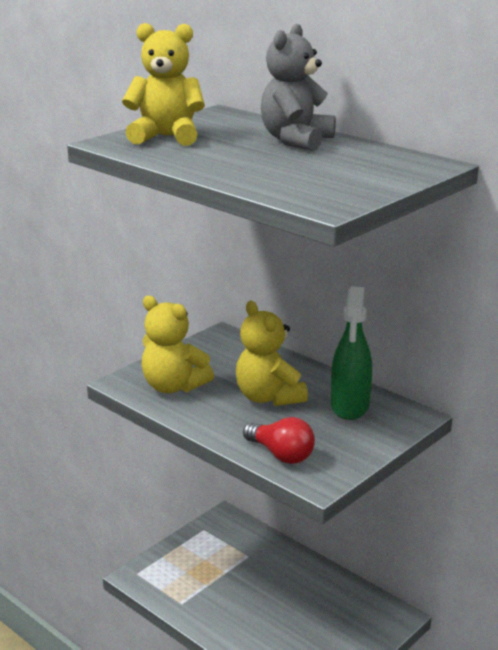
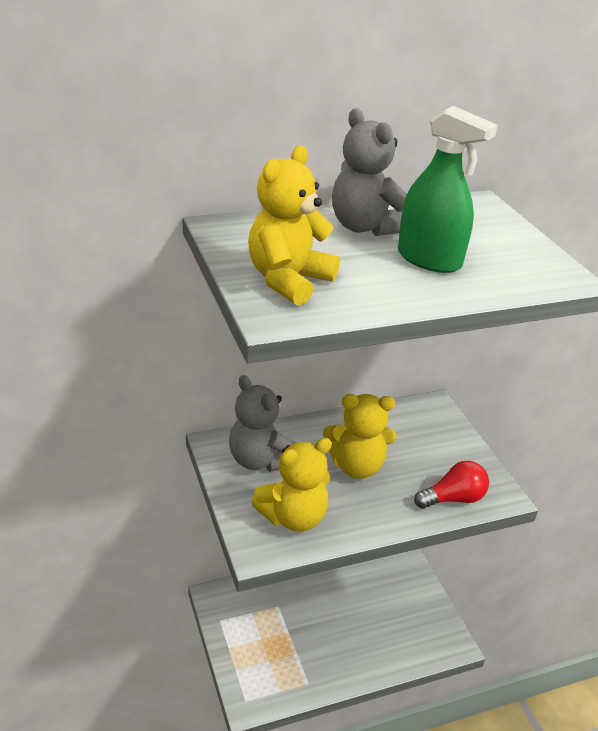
camera: 65 degrees left, 10 degrees up
green spray bottle [331,286,372,420] -> green spray bottle moved to [398,106,498,273]
none -> grey teddy bear [229,375,295,472]

